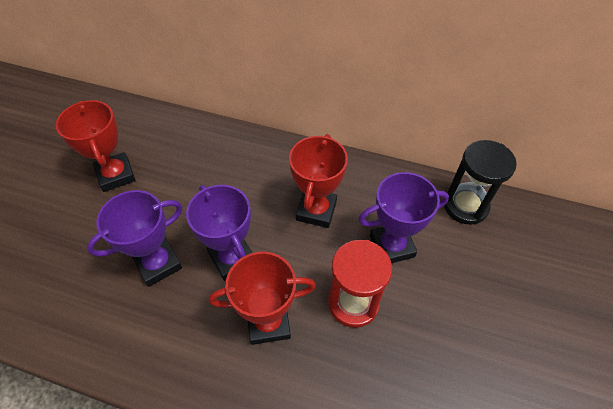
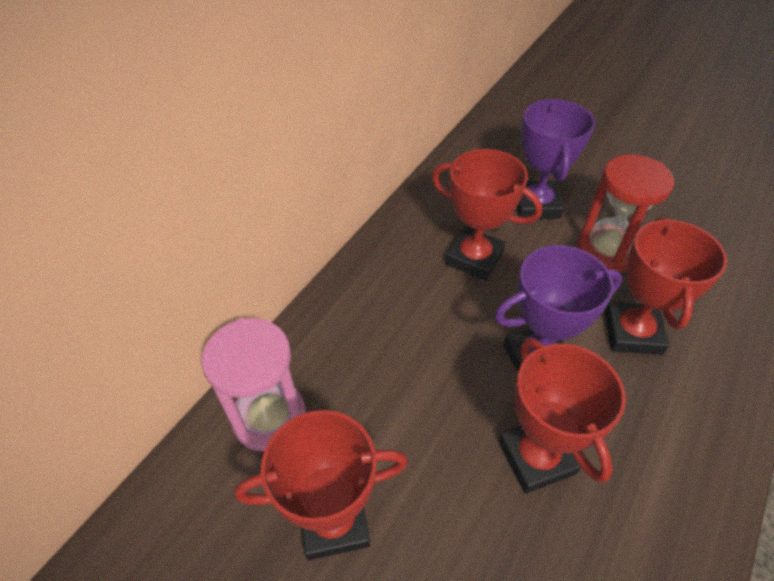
camera: 75 degrees left, 5 degrees down
purple trophy [87,190,182,287] -> red trophy [498,338,626,494]
black hourglass [444,140,517,225] -> none
none -> pink hourglass [202,318,306,452]

